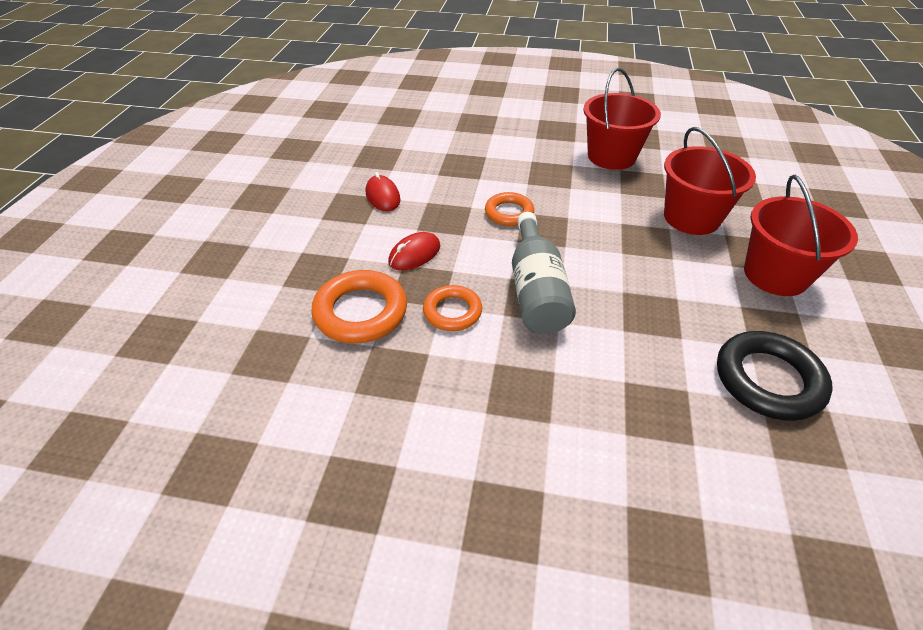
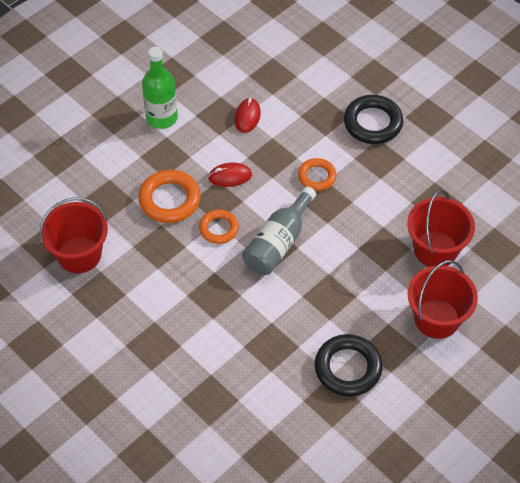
camera: 35 degrees right, 10 degrees up
red bucket [583,68,661,170] -> red bucket moved to [39,197,108,273]
none -> green bottle [142,47,178,129]
none -> black ring [344,95,403,144]

